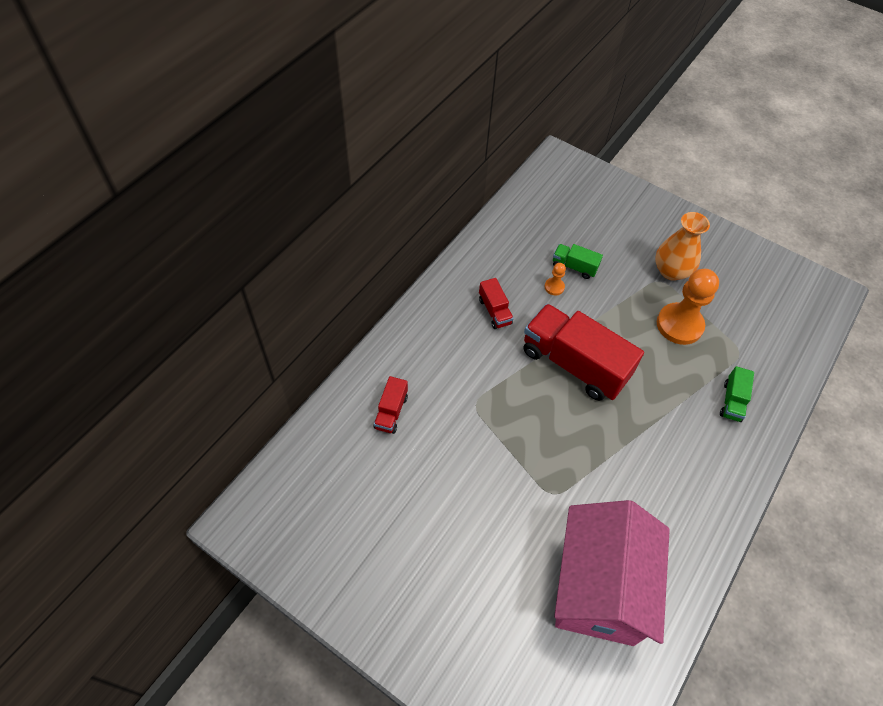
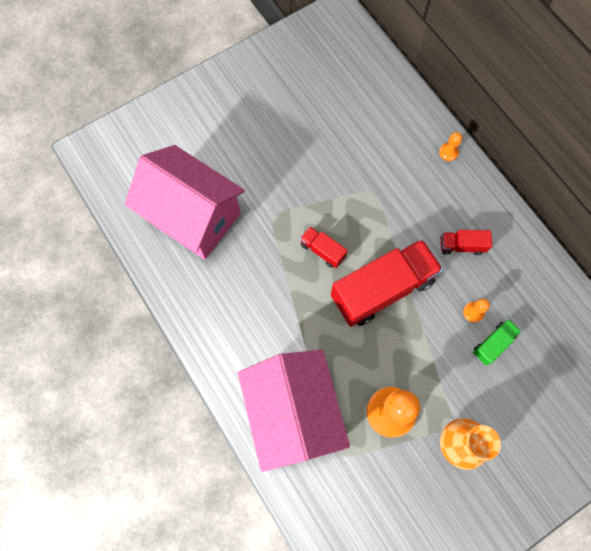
camera: 115 degrees right, 15 degrees up
red truck [374,376,408,434] -> red truck moved to [300,226,348,268]
green truck [720,366,754,422] -> pink house [238,350,350,472]
none -> orange pawn [439,132,462,161]

